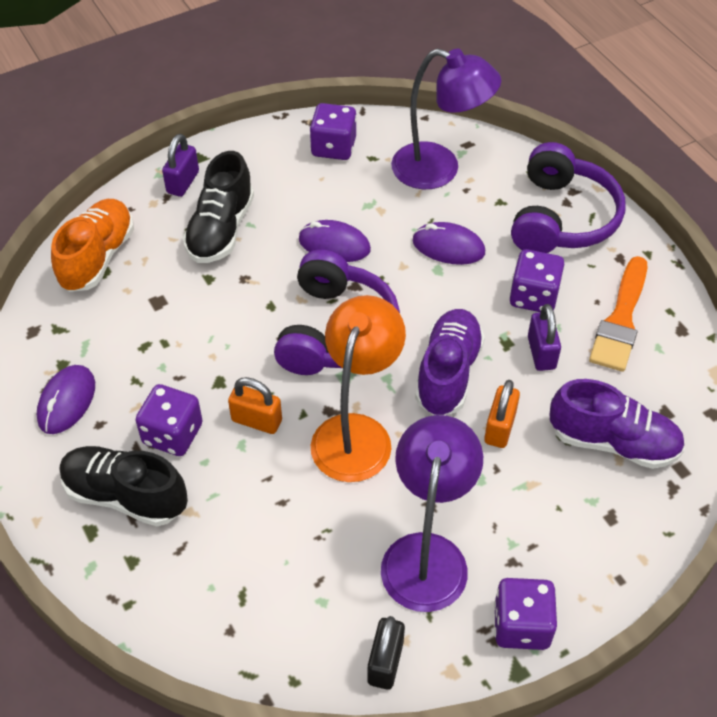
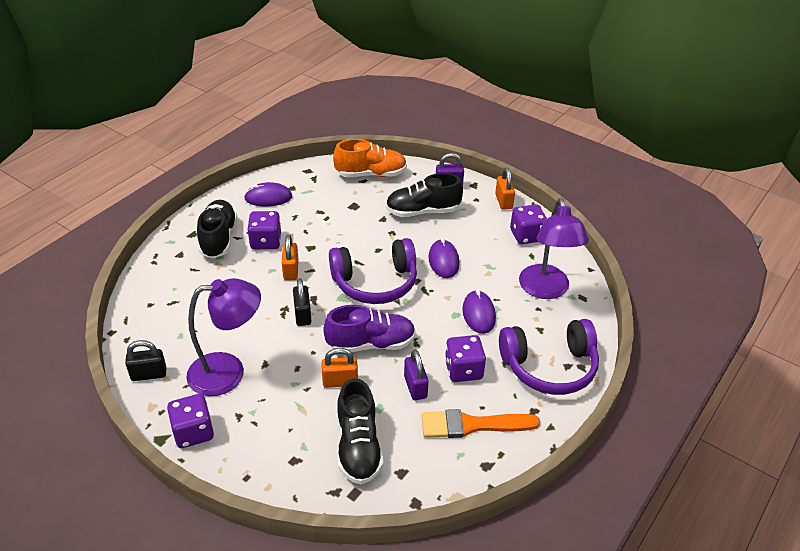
camera: 65 degrees right, 10 degrees down
orange lamp [311,295,406,482] -> black padlock [293,278,311,326]
purple padlock [528,304,561,371] -> purple padlock turned 75 degrees counterclockwise [404,350,429,400]
purple shoe [550,379,685,469] -> black shoe [337,378,383,484]
none -> orange padlock [495,167,515,210]

